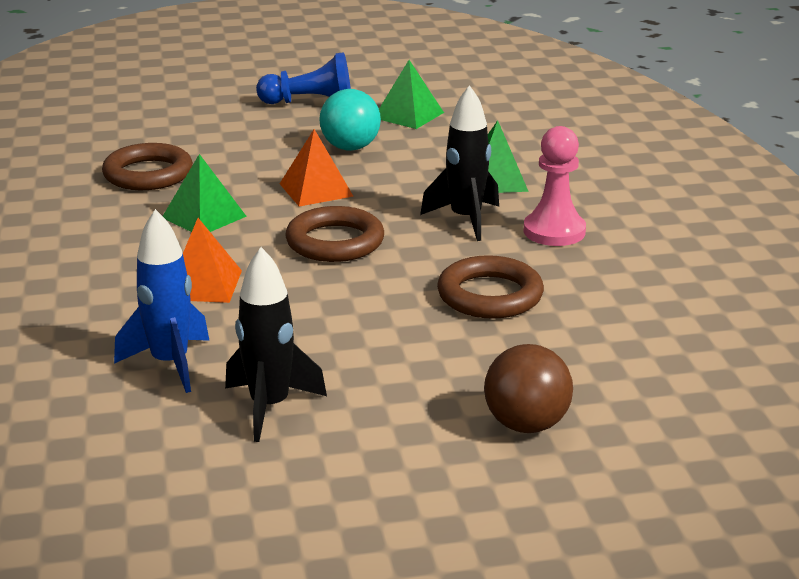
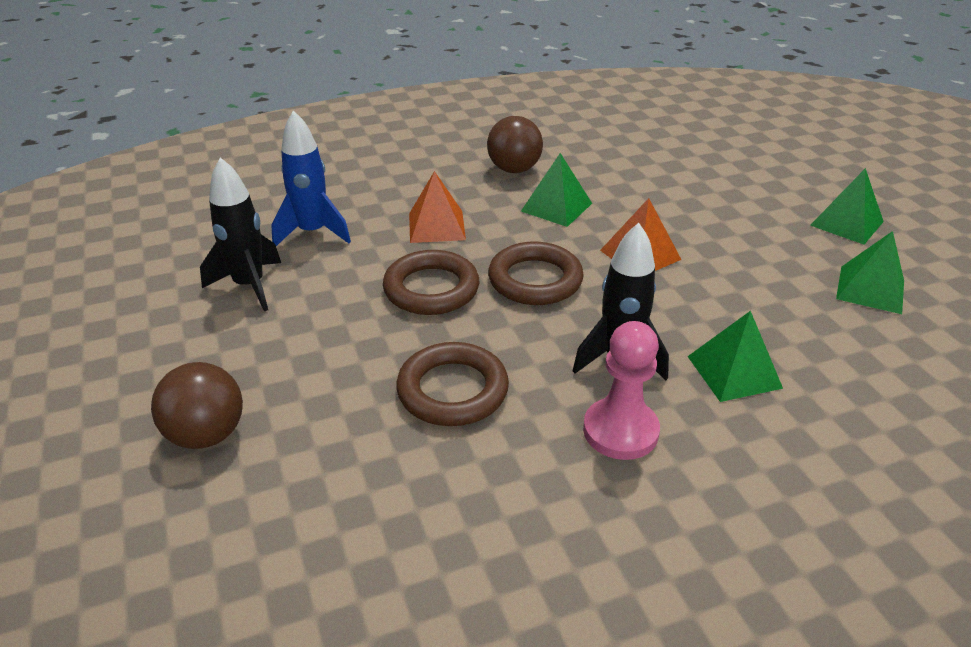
camera: 80 degrees right, 10 degrees up
brown ring [102,143,193,190] -> brown ring moved to [383,250,479,315]
blue pawn [256,52,351,104] -> green pyramid [810,168,884,245]
turquoise ball [319,89,381,151] -> none
none -> brown ball [487,116,543,173]

